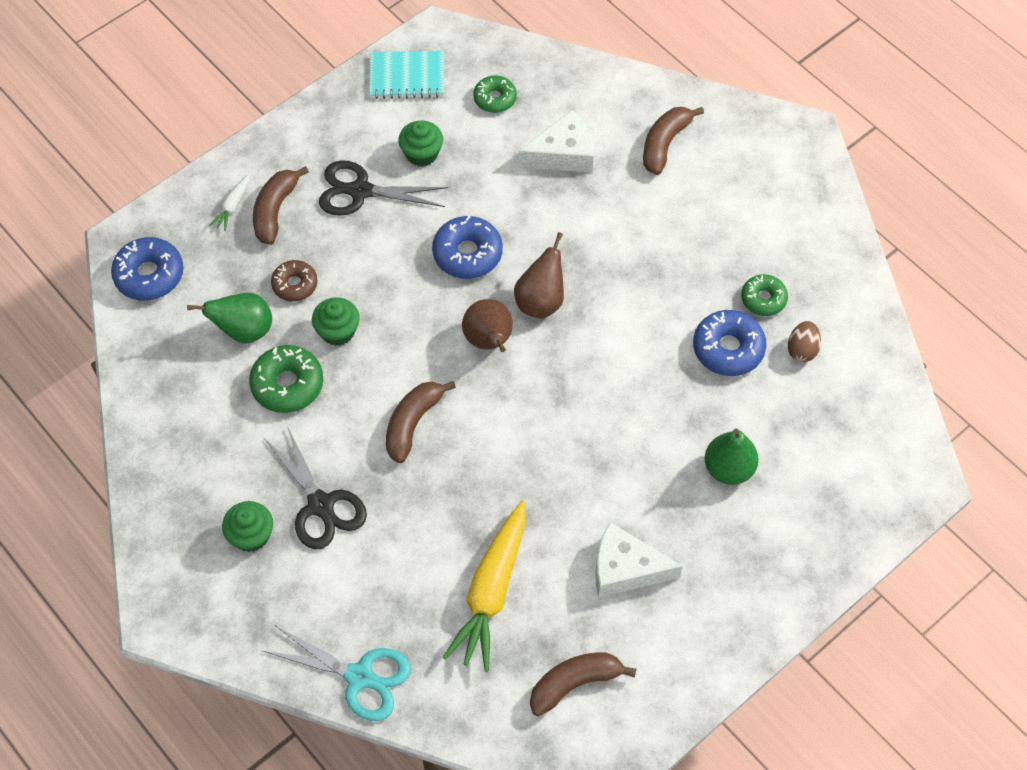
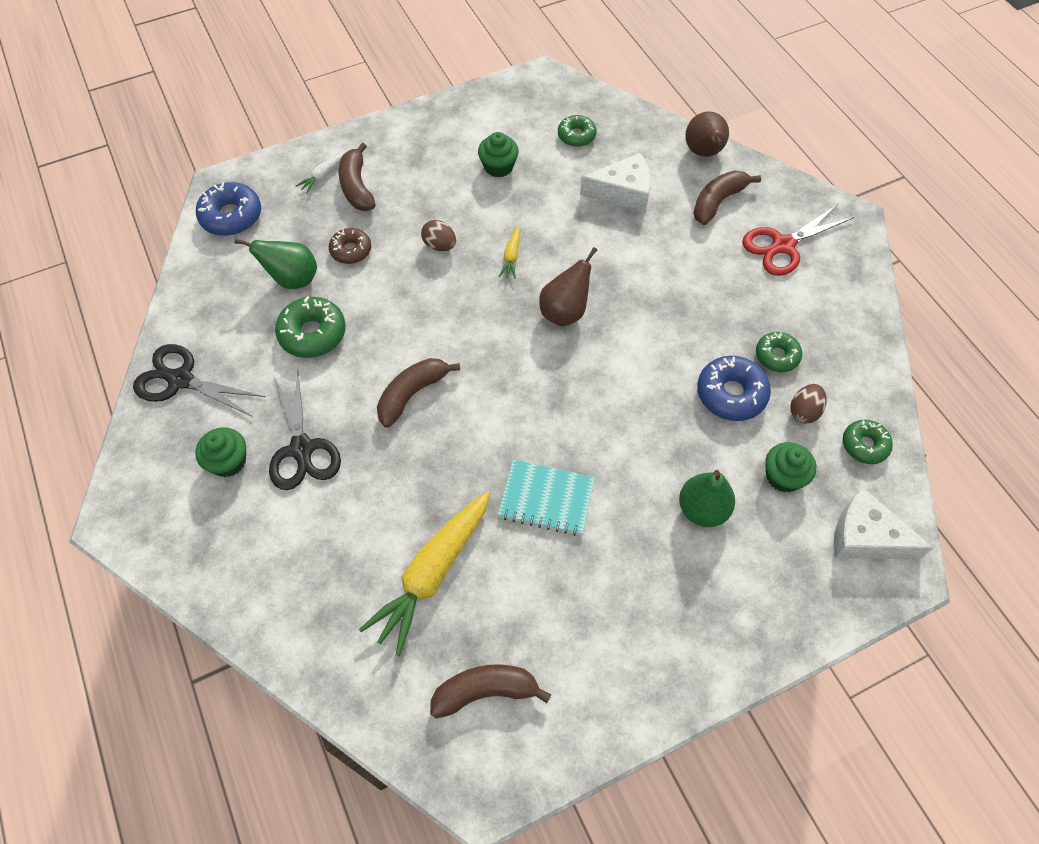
camera: 15 degrees right, 0 degrees up
brown banana [253,166,309,245] -> brown banana turned 45 degrees counterclockwise [339,143,376,211]
turquoise scissors [263,626,411,721] -> none
green cupcake [312,297,360,346] -> green cupcake moved to [765,442,816,492]
black scissors [319,161,448,216] -> black scissors moved to [133,344,265,416]
turquoise notebook [370,51,444,99] -> turquoise notebook moved to [498,460,595,536]
blue donut [432,215,503,279] -> yellow carrot [498,226,520,279]
brown pear [462,299,513,352] -> brown pear moved to [685,111,729,157]
white cheese [596,522,683,598] -> white cheese moved to [833,488,933,559]
none -> brown egg [421,220,456,251]
none -> red scissors [742,204,854,276]
none -> green donut [843,420,893,464]

